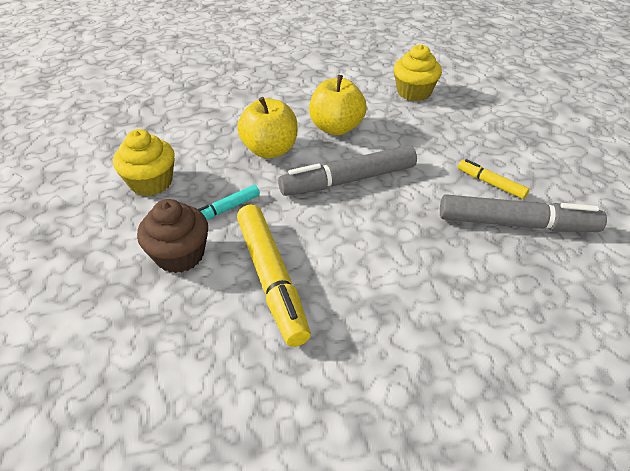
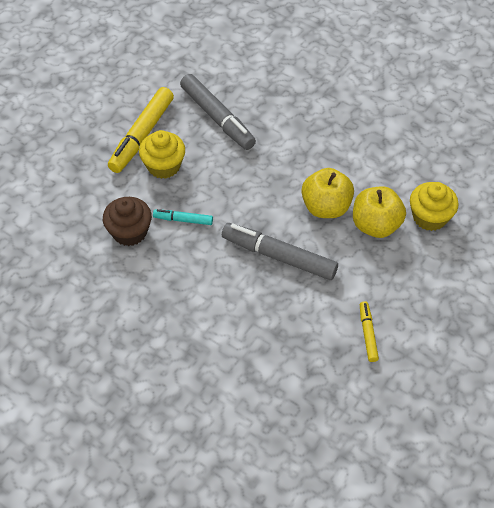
camera: 45 degrees right, 10 degrees up
yellow apple [237,97,298,158] -> yellow apple moved to [353,186,406,238]
yellow marker [237,204,311,347] -> yellow marker moved to [108,87,174,173]
grey marker [440,194,607,232] -> grey marker moved to [180,74,256,150]

